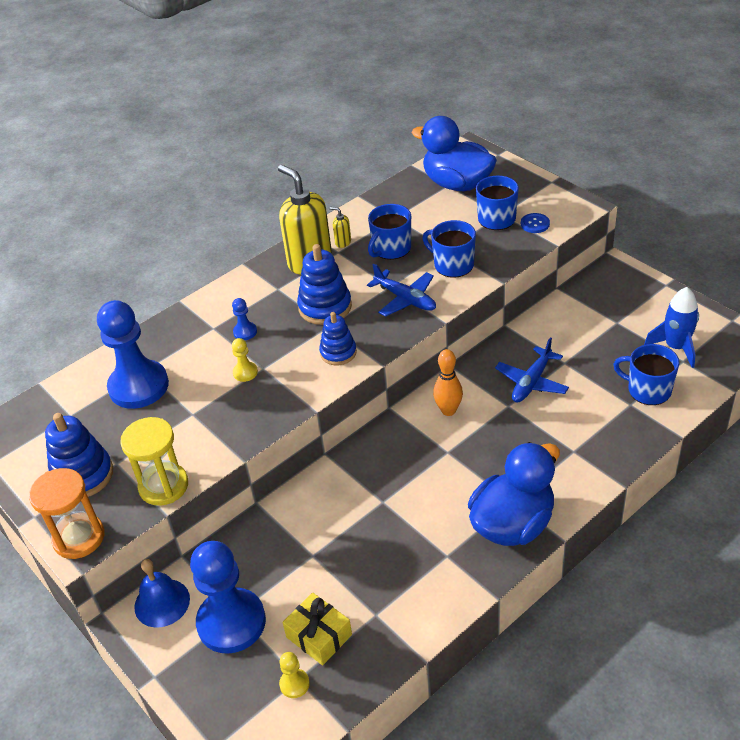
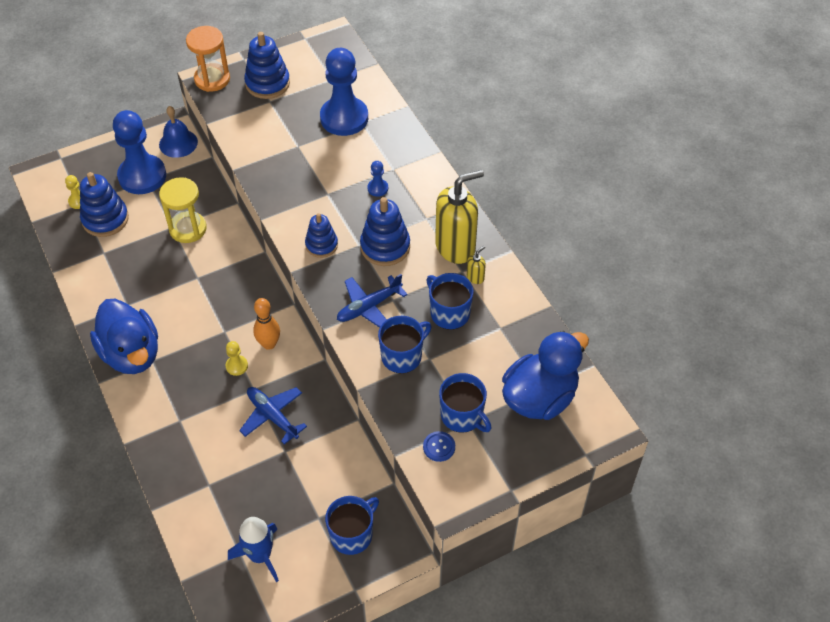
camera: 100 degrees right, 10 degrees up
yellow hourglass [120,417,188,506] -> yellow hourglass moved to [159,177,207,243]
yellow pawn [232,338,258,382] -> yellow pawn moved to [226,341,248,376]
yellow gift [282,593,352,665] -> blue stacking toy [80,172,129,237]
blue mug [613,344,679,405] -> blue mug moved to [325,496,379,555]

